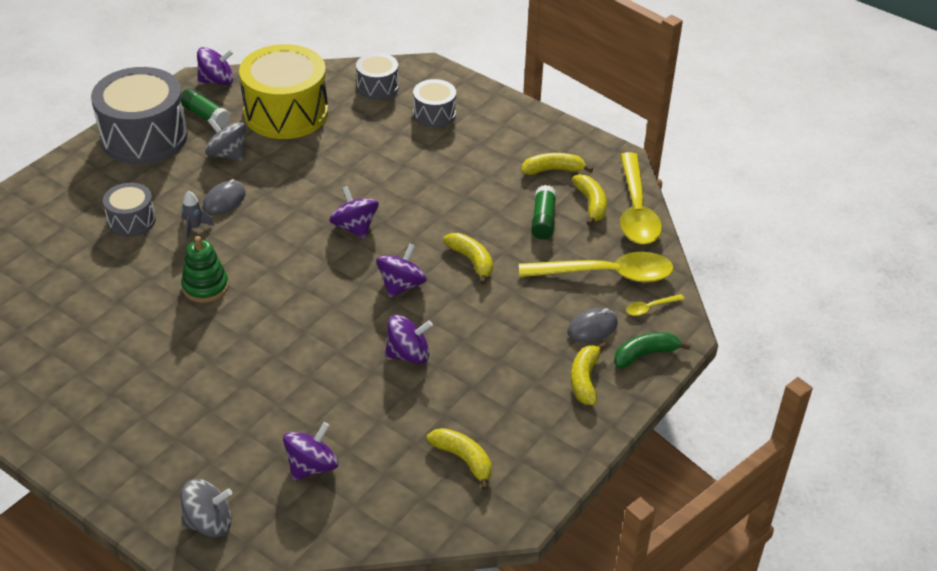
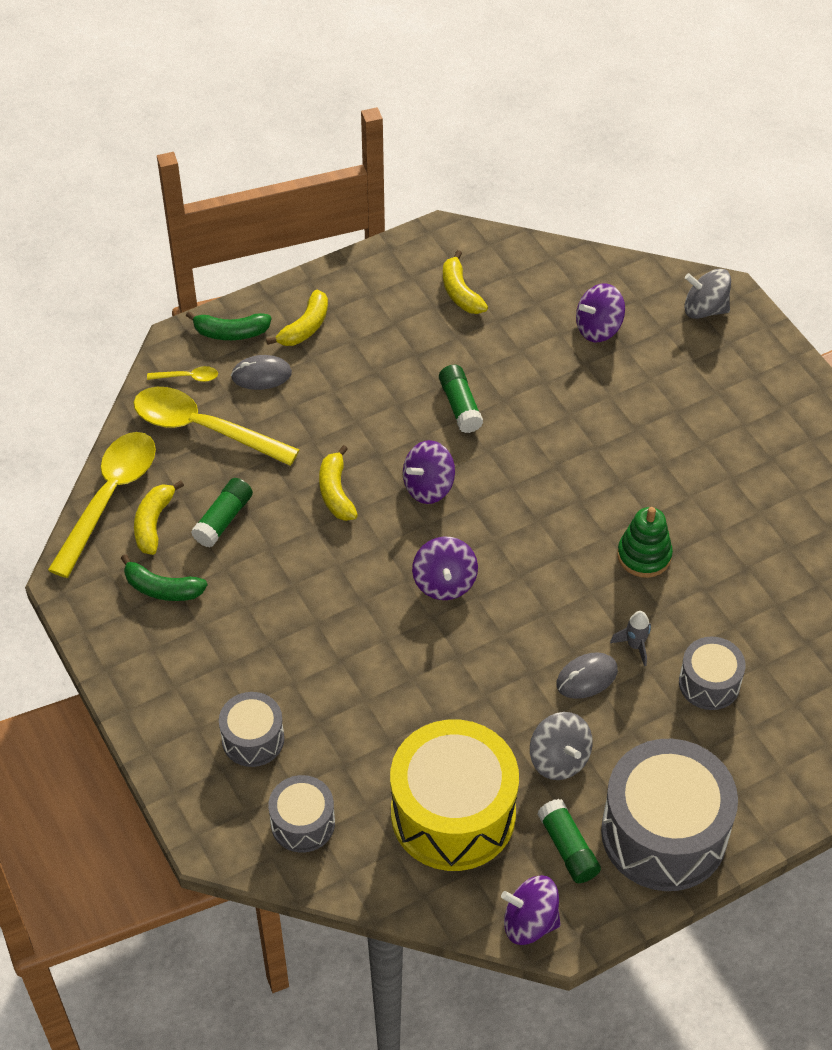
camera: 155 degrees left, 10 degrees up
purple spinning top [385,315,433,364] -> green glue stick [439,365,483,433]
yellow banana [522,153,593,175] -> green banana [121,554,207,601]

